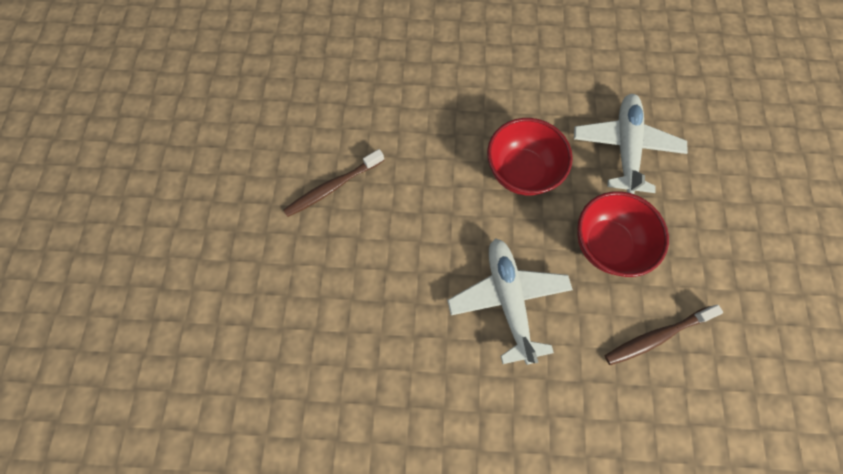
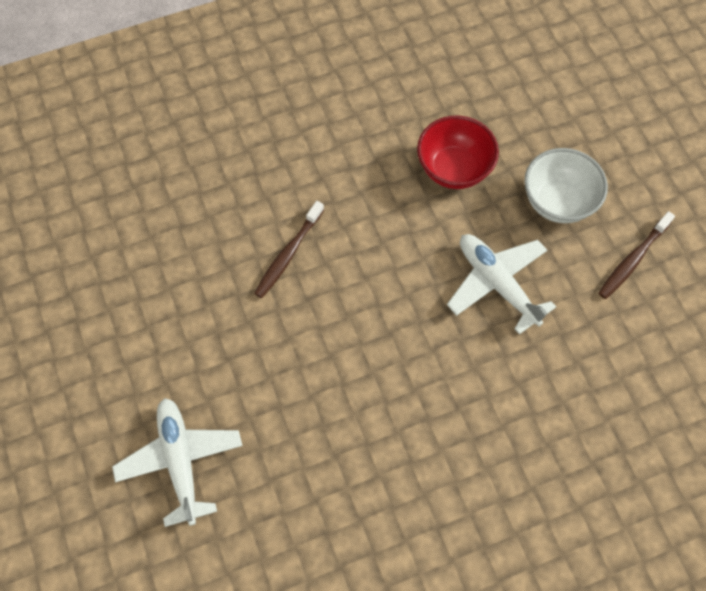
camera: 25 degrees left, 5 degrees down
white plane [574,94,688,194] -> white plane moved to [112,398,243,527]
red bowl [577,191,669,277] -> white bowl [524,148,608,223]

